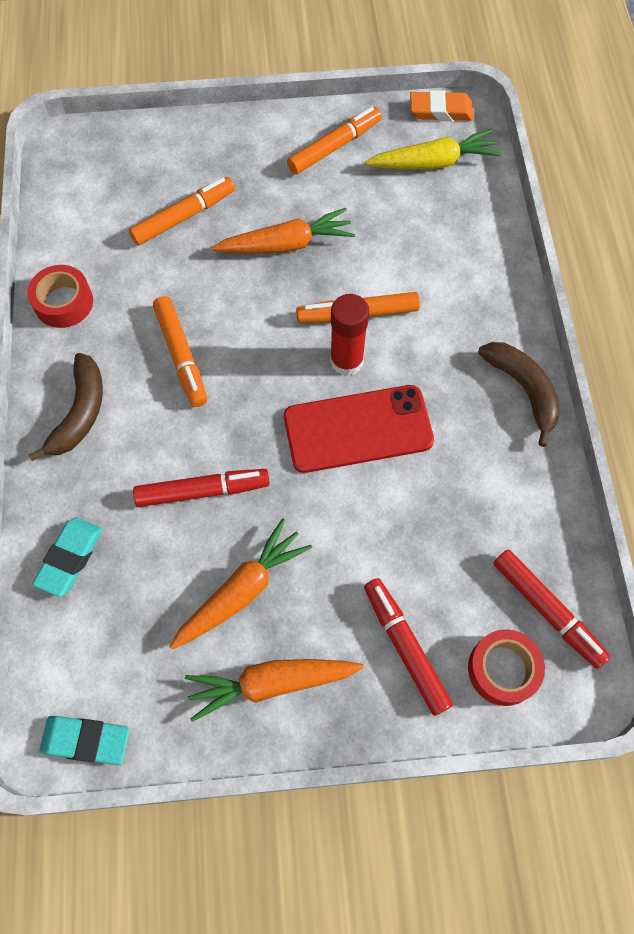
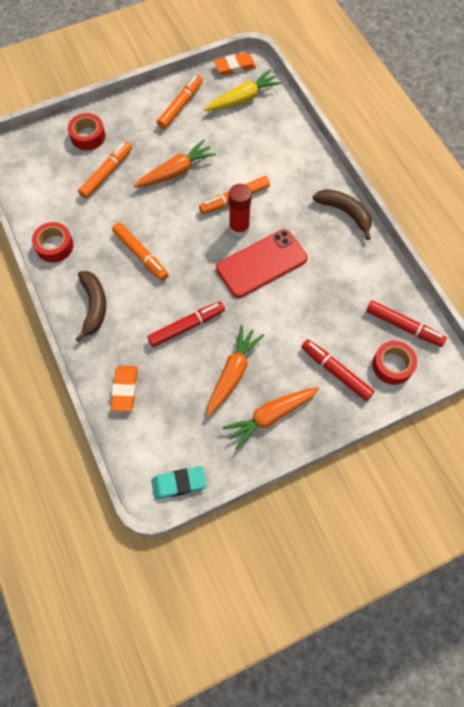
camera: 20 degrees left, 0 degrees up
turquoise eraser [32,518,103,597] -> orange eraser [111,366,138,411]
none -> red tape [68,113,105,150]

